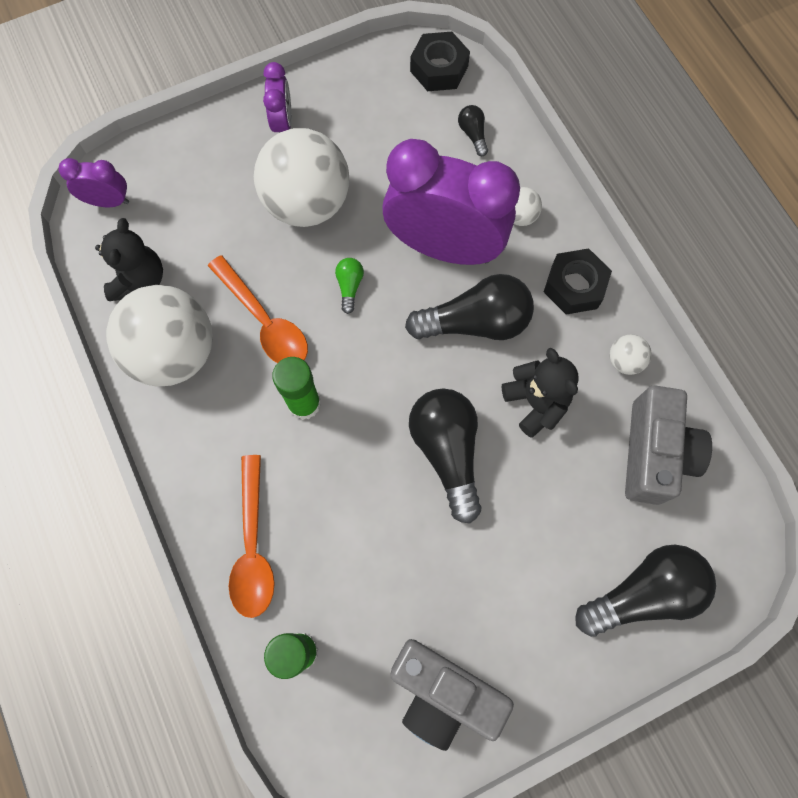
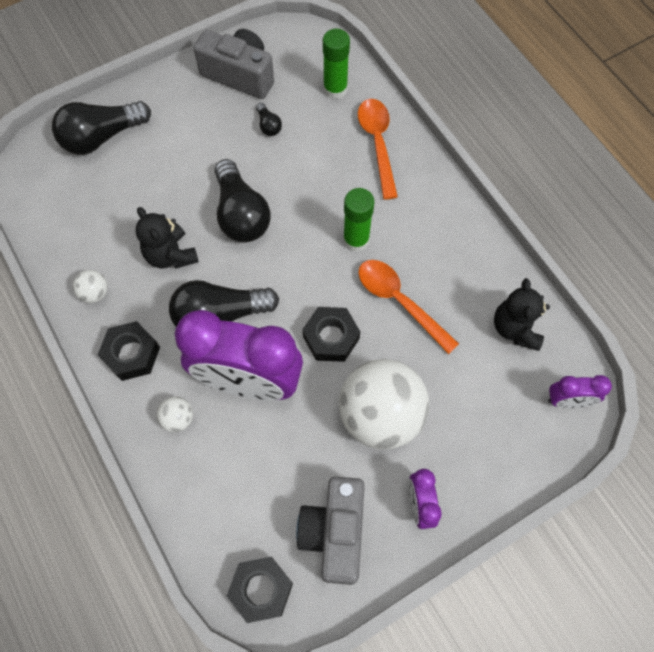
camera: 175 degrees right, 5 degrees down
white ball [106,285,213,387] -> none
green light bulb [335,258,364,314] -> black nut [302,307,360,362]
black light bulb [458,105,488,156] -> black light bulb moved to [256,103,282,136]
grey camera [625,385,712,505] -> grey camera moved to [296,477,365,585]

